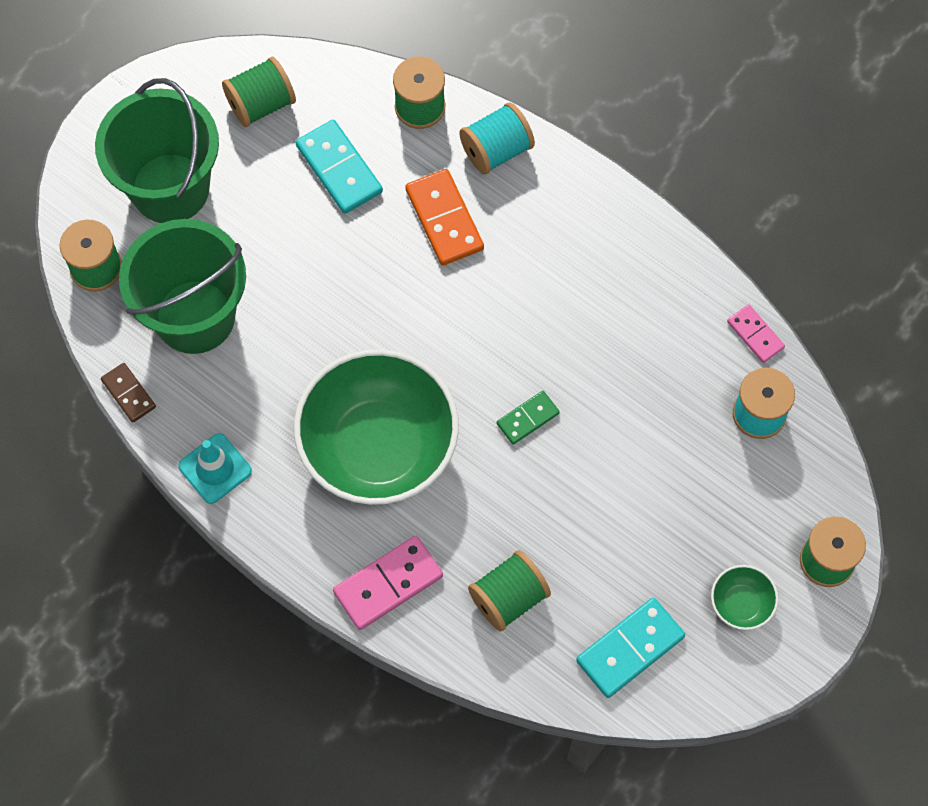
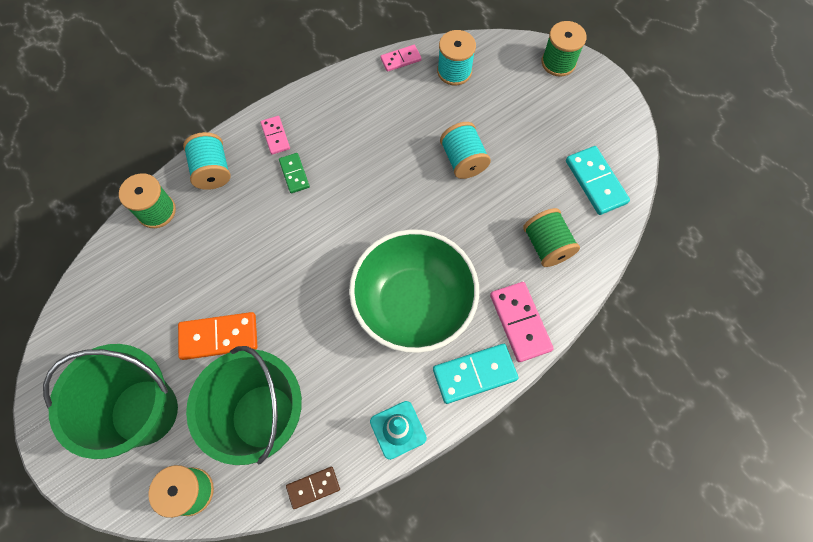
camera: 75 degrees left, 0 degrees up
green spool [222,57,296,127] -> none
turquoise domino [296,120,383,214] -> turquoise domino moved to [433,344,518,404]
orange domino [405,169,484,266] -> orange domino moved to [178,312,258,360]
green domino [497,391,560,445] -> green domino moved to [279,153,310,193]
green bowl [711,565,778,630] -> none
none -> pink domino [261,116,290,155]
none -> turquoise spool [440,122,491,179]

